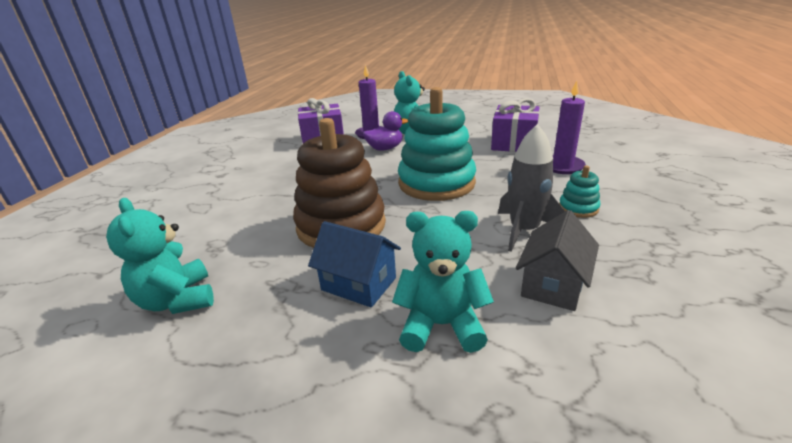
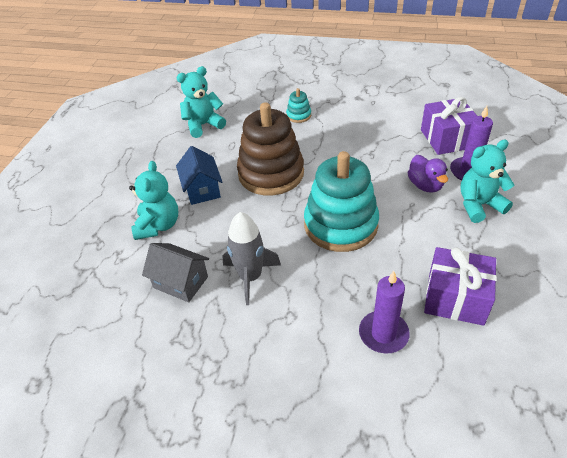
camera: 90 degrees right, 15 degrees up
blue house [308,221,401,308] -> blue house turned 45 degrees counterclockwise [176,146,222,205]
turquoise stacking toy [559,165,601,218] -> turquoise stacking toy moved to [286,88,311,123]

